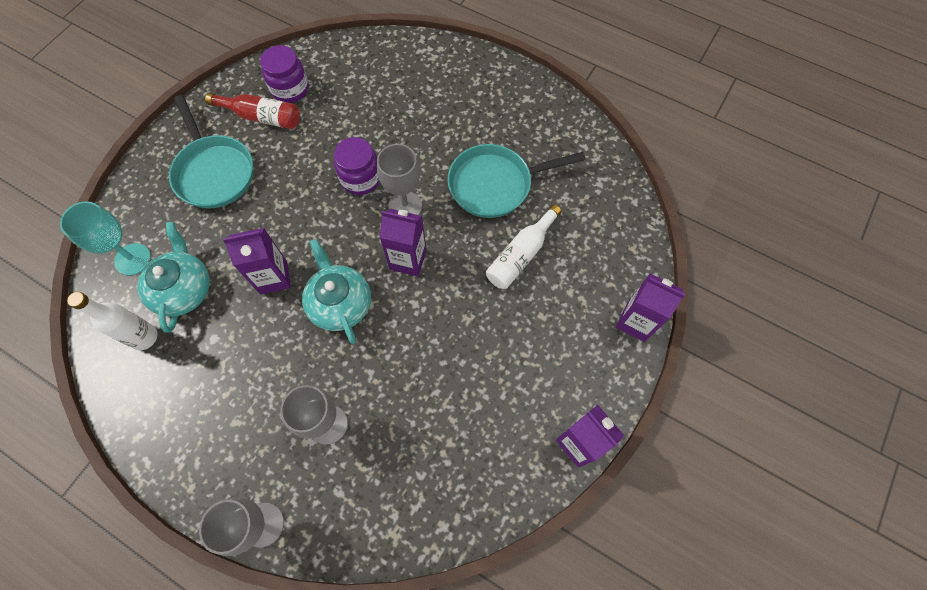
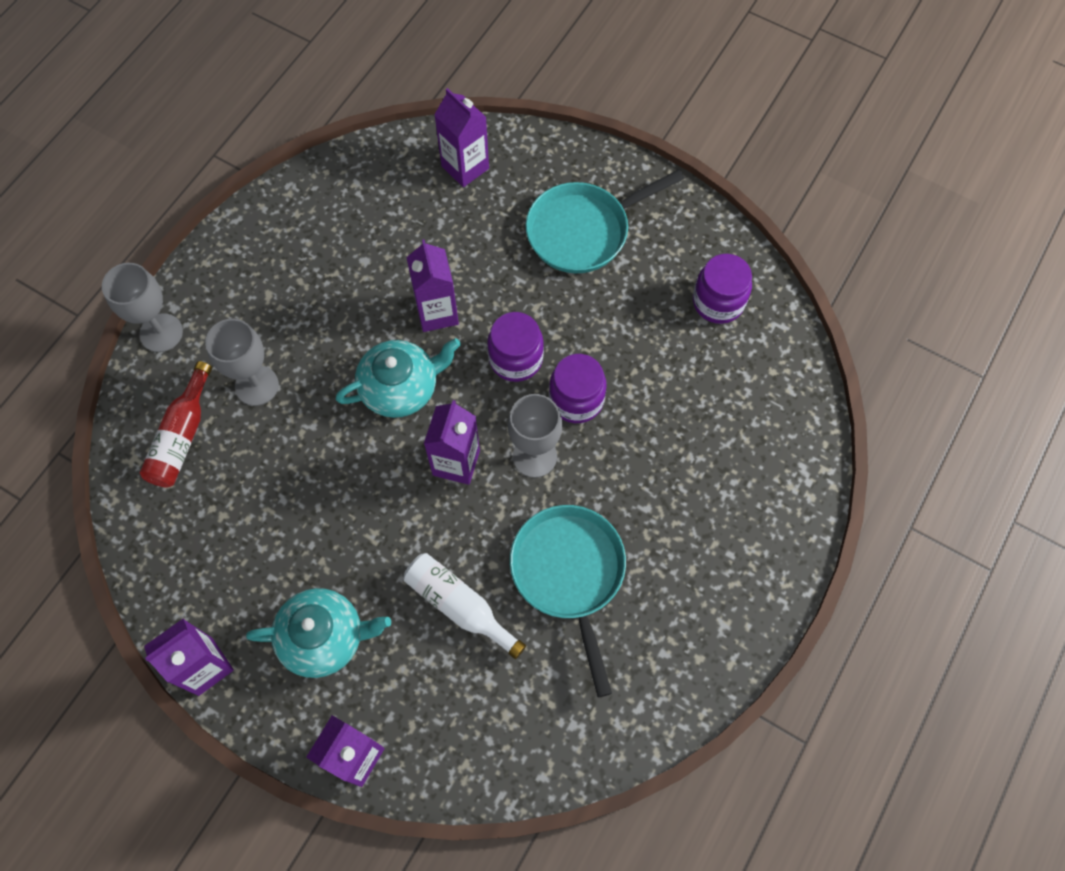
camera: 90 degrees right, 0 degrees up
turquoise goblet [60,201,151,276] -> purple carton [434,88,489,187]
white bottle [67,292,158,350] -> none
turquoise teapot [137,222,210,333] -> turquoise teapot moved to [246,588,391,678]
red bottle [205,93,300,129] -> red bottle moved to [140,361,212,488]
none -> purple jar [487,312,544,382]

